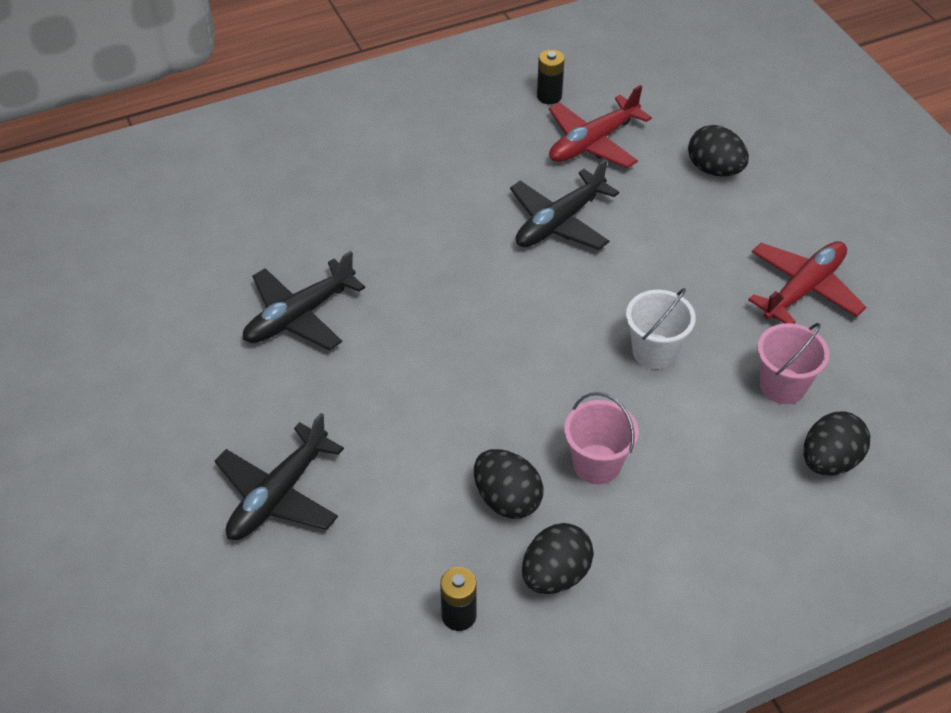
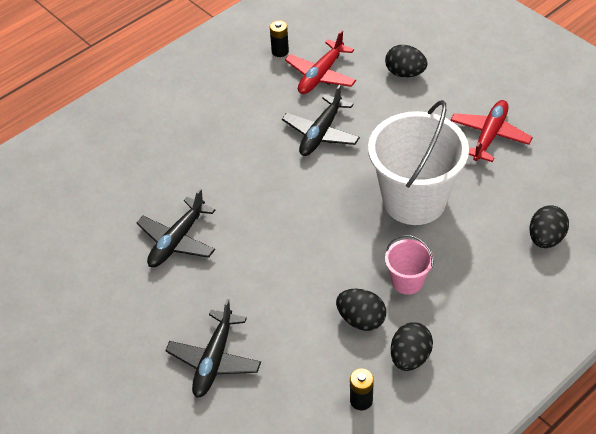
camera: 15 degrees left, 0 degrees up
white bucket [626,288,696,369] -> white bucket [368,100,469,225], size x2.14
pink bucket [758,323,829,404] -> none

